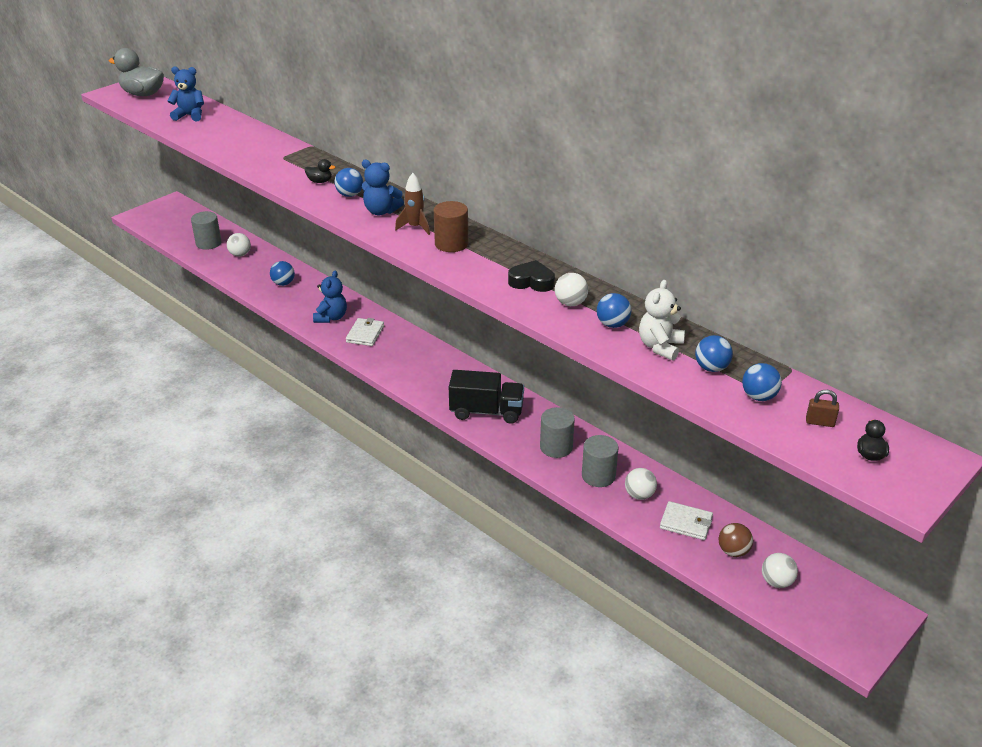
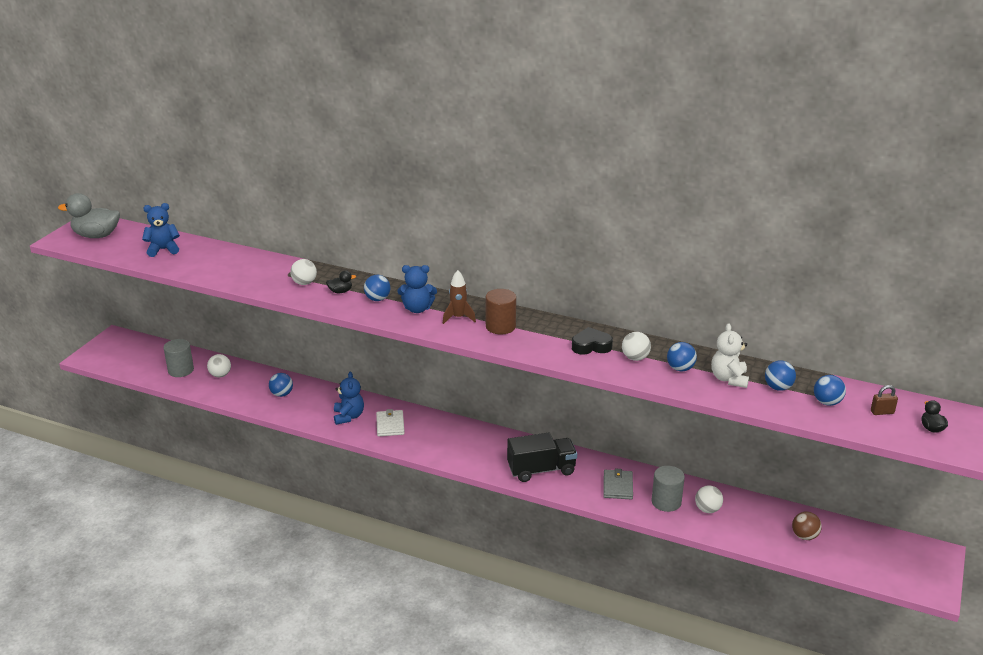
camera: 20 degrees left, 5 degrees down
grey cylinder [540,407,575,458] -> grey wallet [603,468,633,500]
white wallet [660,501,713,540] -> none
white ball [762,553,798,588] -> white ball moved to [290,259,317,285]

